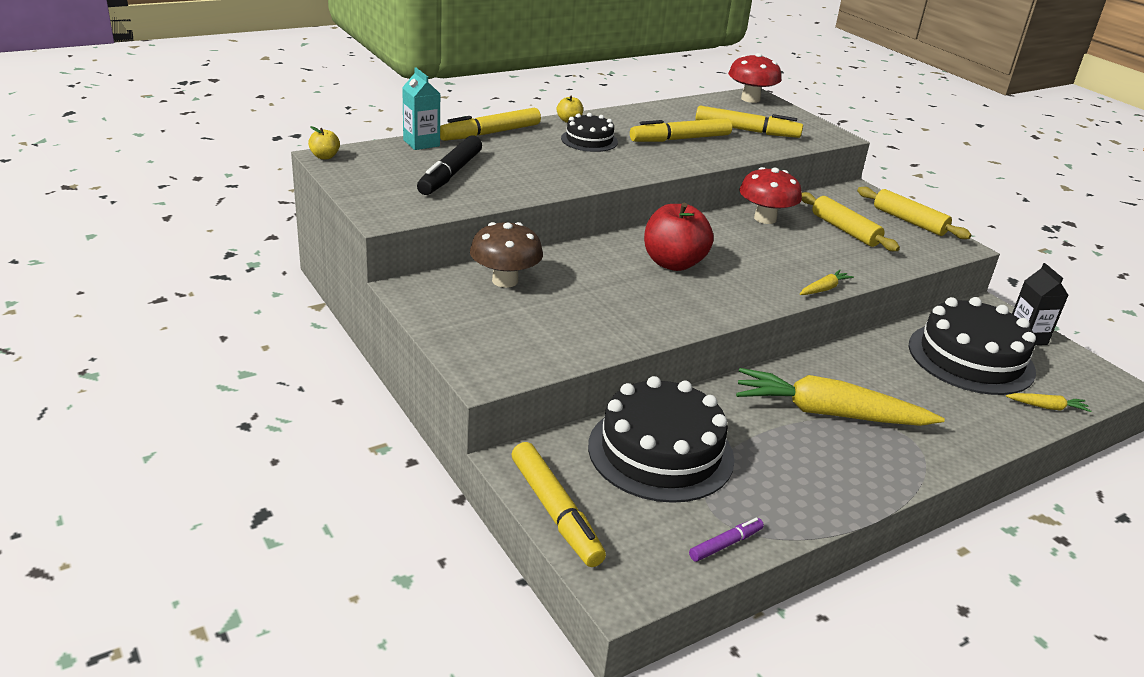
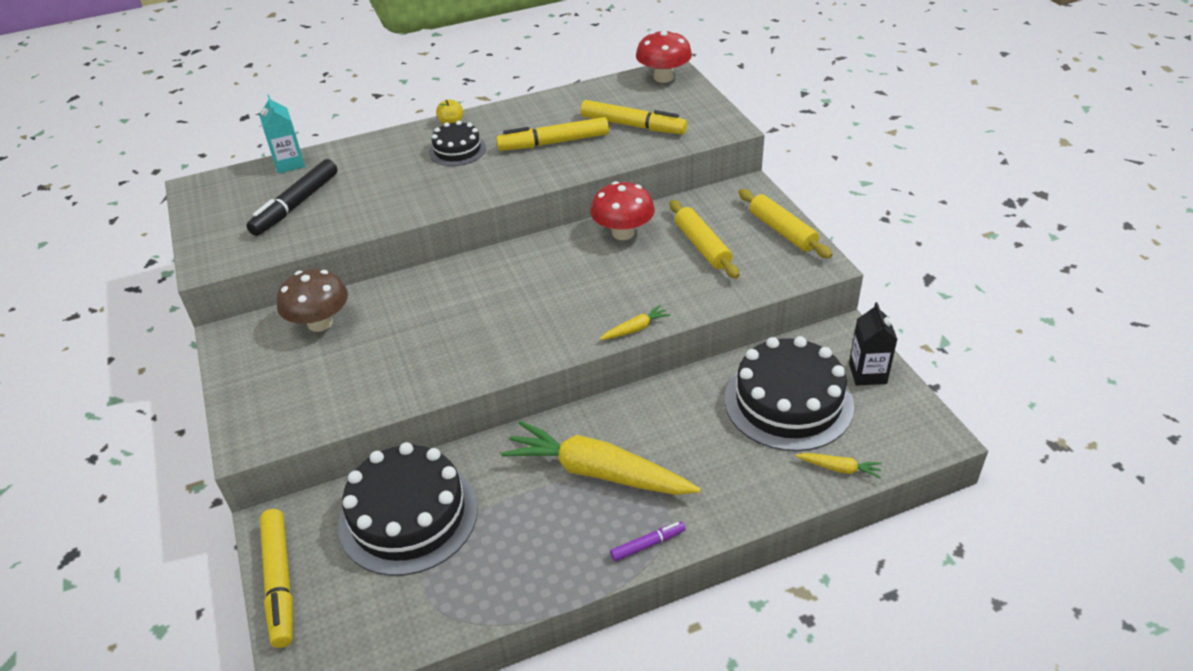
camera: 15 degrees right, 10 degrees up
yellow apple [308,126,340,159] -> none
yellow marker [440,108,541,141] -> none
red apple [644,203,714,271] -> none
purple marker [689,518,764,562] -> purple marker moved to [610,521,685,561]

